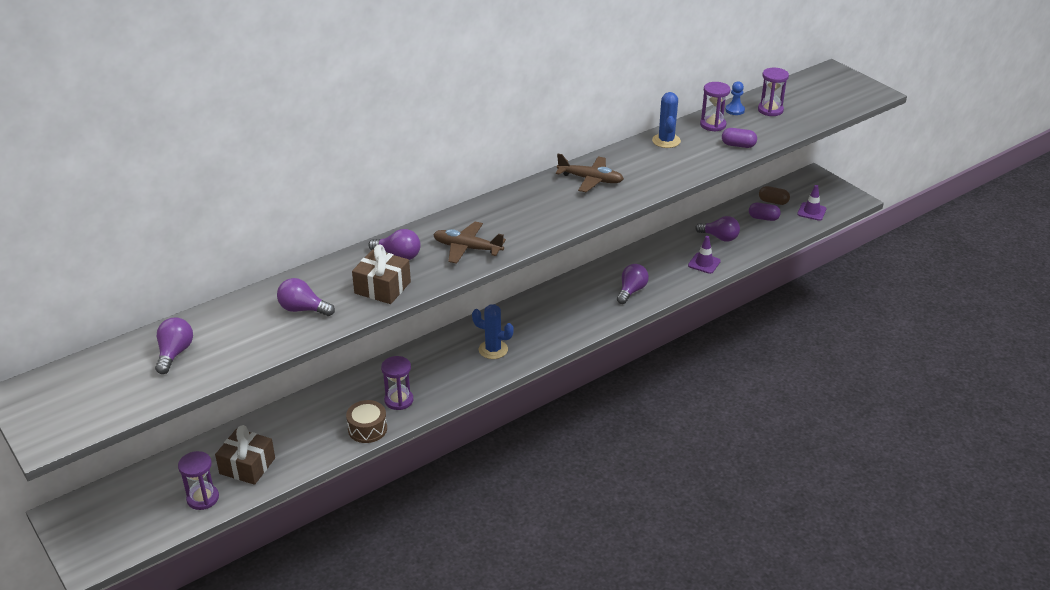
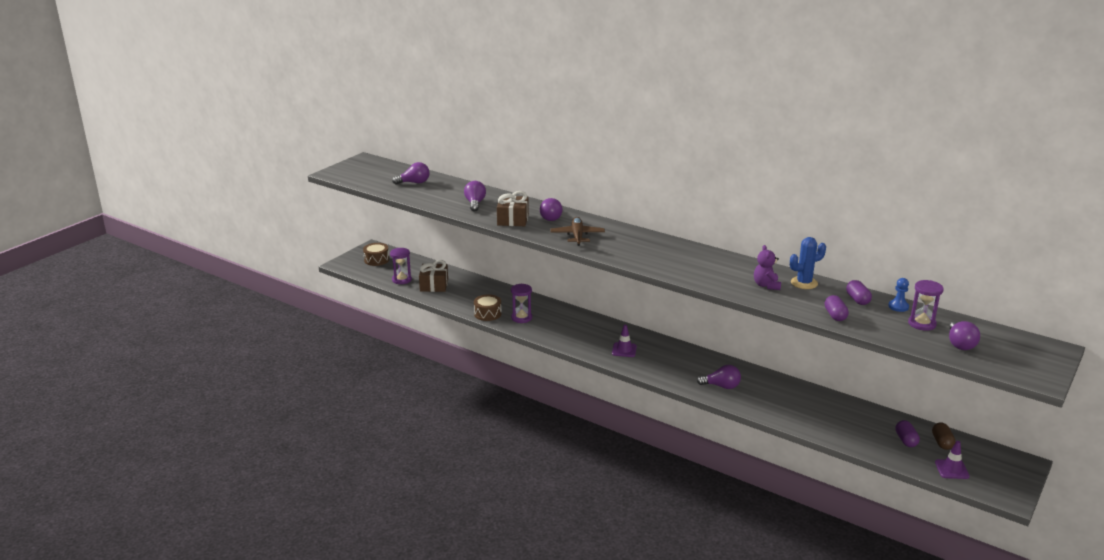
camera: 70 degrees right, 10 degrees down
blue cactus [472,304,514,359] -> none
brown plane [556,154,624,192] -> none
purple traffic cone [688,236,721,274] -> purple traffic cone moved to [612,325,637,357]
purple light bulb [695,216,740,242] -> purple light bulb moved to [949,321,980,350]
purple hourglass [700,82,730,132] -> purple capsule [846,280,872,305]
none -> brown drum [363,243,389,266]
none -> purple teddy bear [754,245,781,290]

